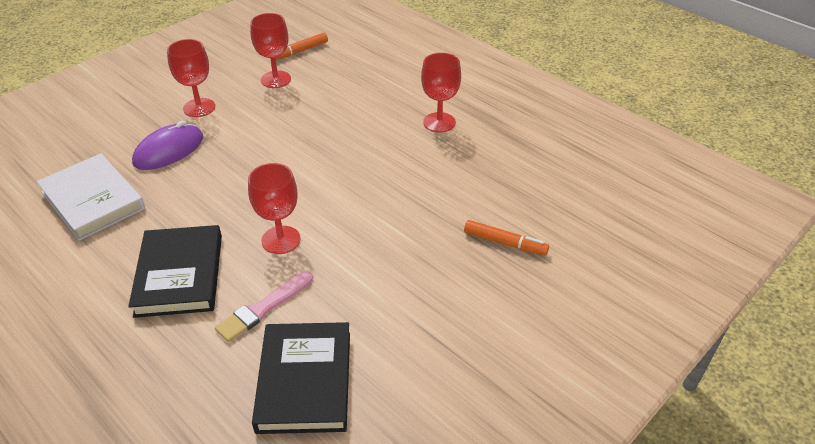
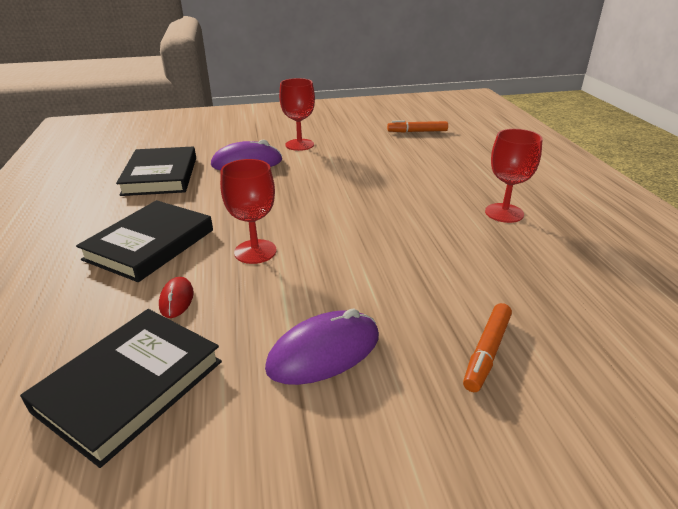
camera: 35 degrees right, 10 degrees down
white book [37,154,145,241] -> black book [116,147,196,196]
pink brush [215,272,313,342] -> red mouse [159,277,194,318]
red goblet [250,13,291,88] -> none
orange marker [464,220,549,256] -> orange marker turned 60 degrees clockwise [463,303,512,392]
none -> purple mouse [265,308,379,385]

